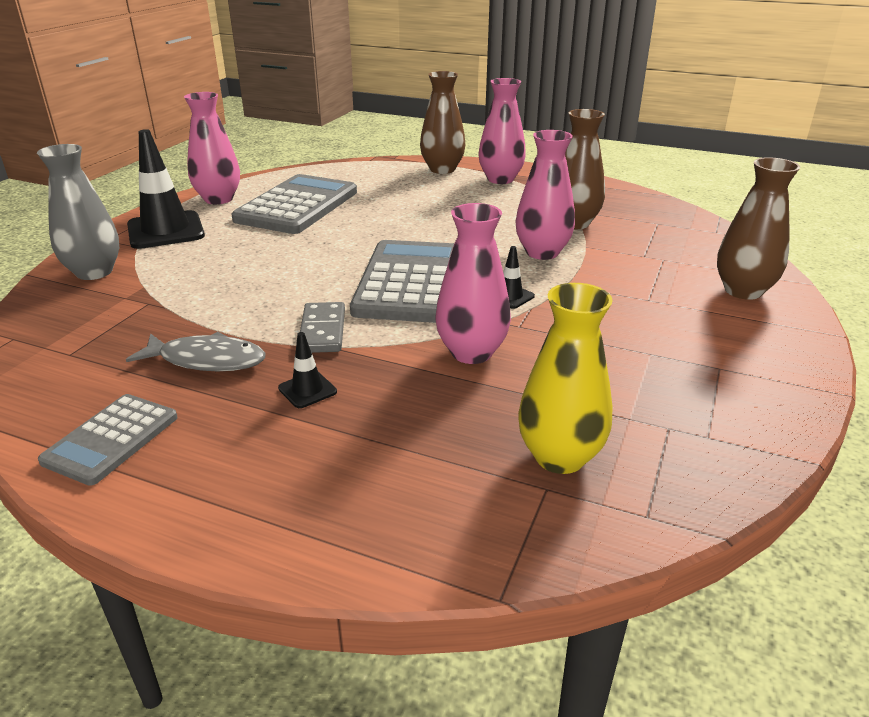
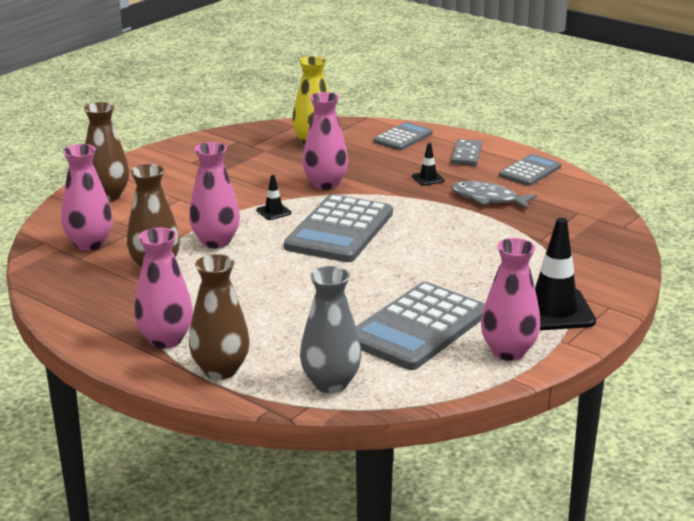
camera: 165 degrees left, 5 degrees down
grey vase [37,144,119,280] -> grey vase moved to [300,266,362,393]
grey domino [300,302,345,353] -> grey domino moved to [451,139,482,166]
none -> pink vase [61,144,113,251]
none -> grey calculator [373,122,433,150]

